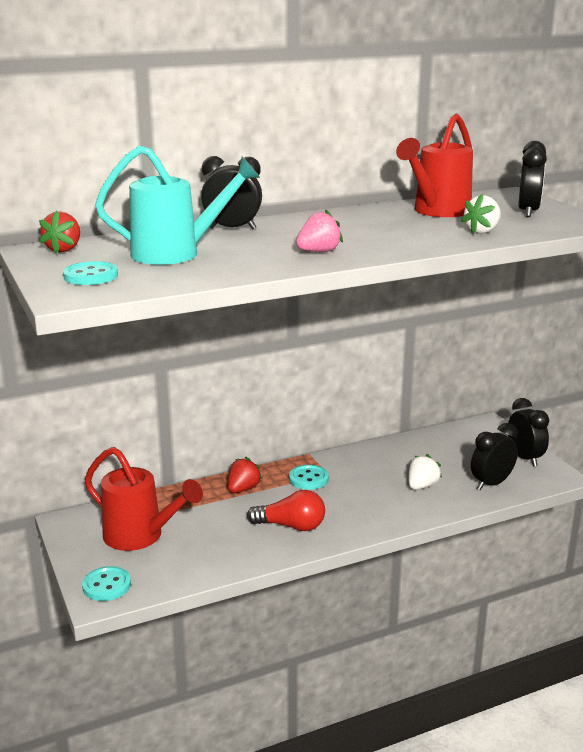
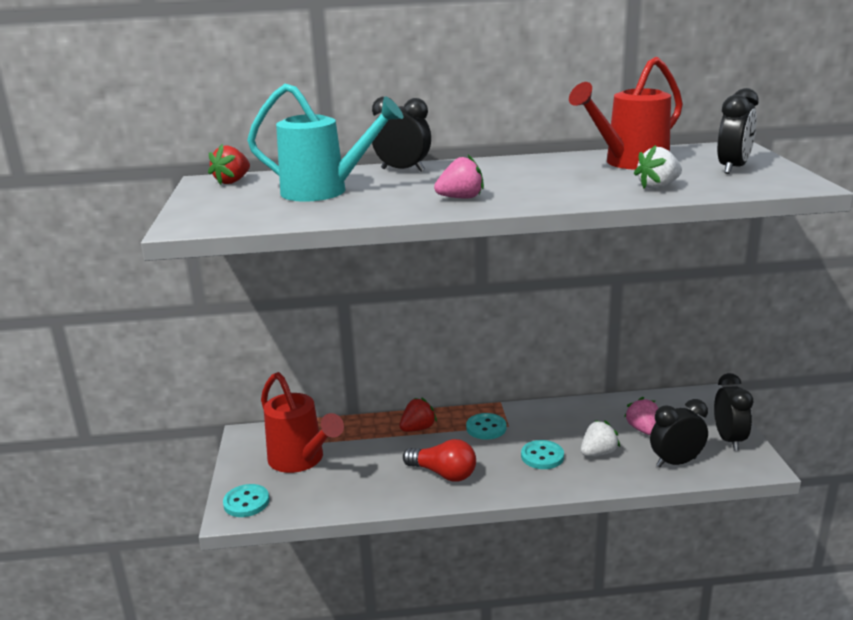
camera: 20 degrees right, 0 degrees up
turquoise button [63,261,118,285] -> turquoise button moved to [521,440,564,469]
none -> pink strawberry [624,397,658,435]

